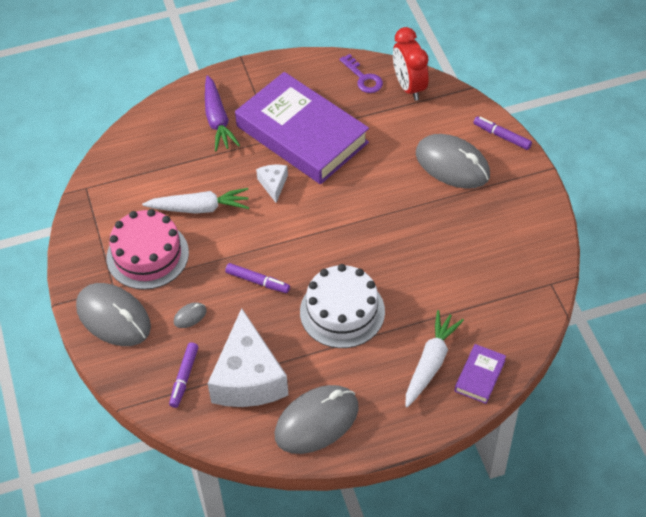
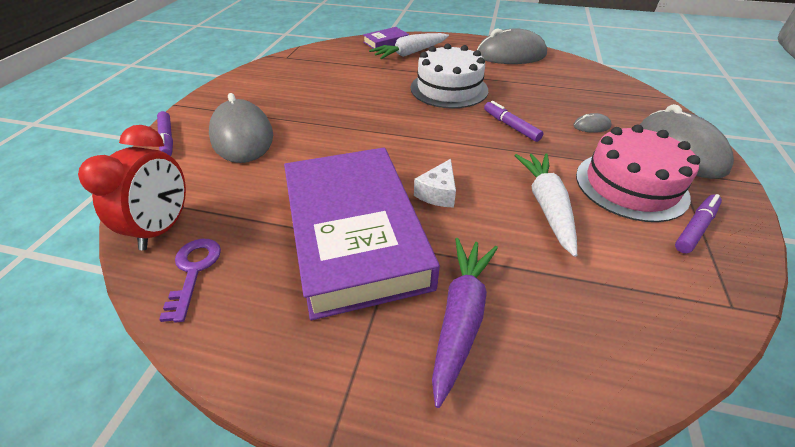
camera: 150 degrees left, 10 degrees down
white carrot [142,188,249,214] -> white carrot turned 60 degrees clockwise [514,153,577,257]
purple marker [169,342,198,408] -> purple marker moved to [675,194,722,253]
white cheese [208,308,288,407] -> none

